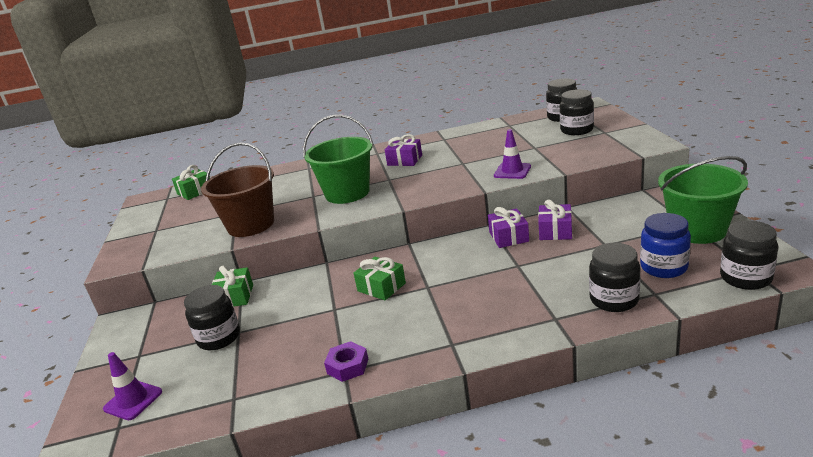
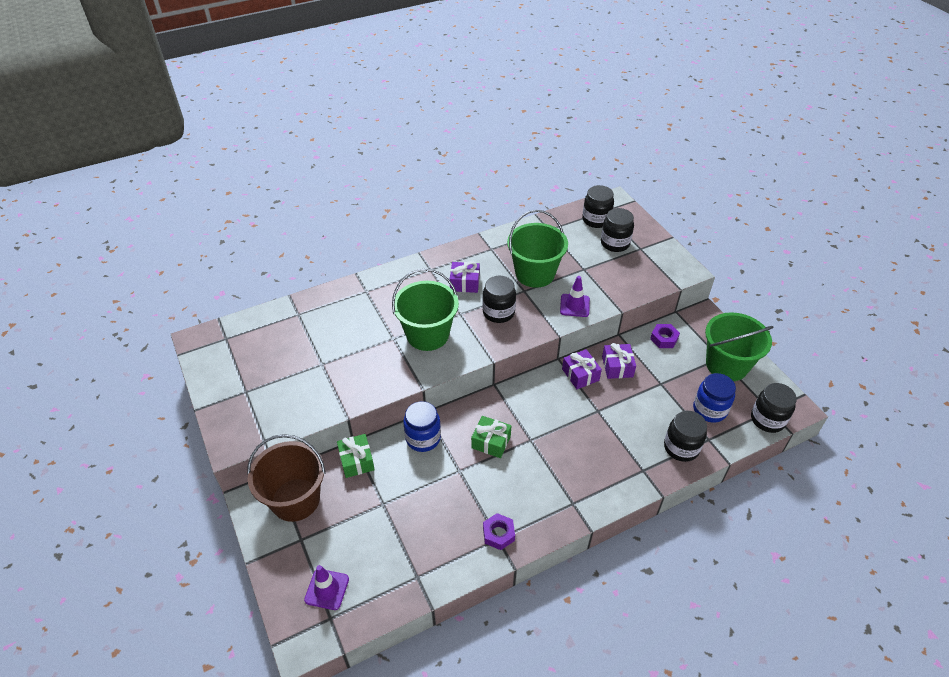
camera: 20 degrees left, 20 degrees up
green gift [172,165,210,200] -> none
black jar [184,285,240,350] -> black jar moved to [482,276,516,323]
brown bucket [201,142,274,237] -> brown bucket moved to [247,434,326,522]
none -> blue jar [403,401,441,452]
none -> green bucket [507,210,568,288]
none -> purple nut [650,324,680,348]

